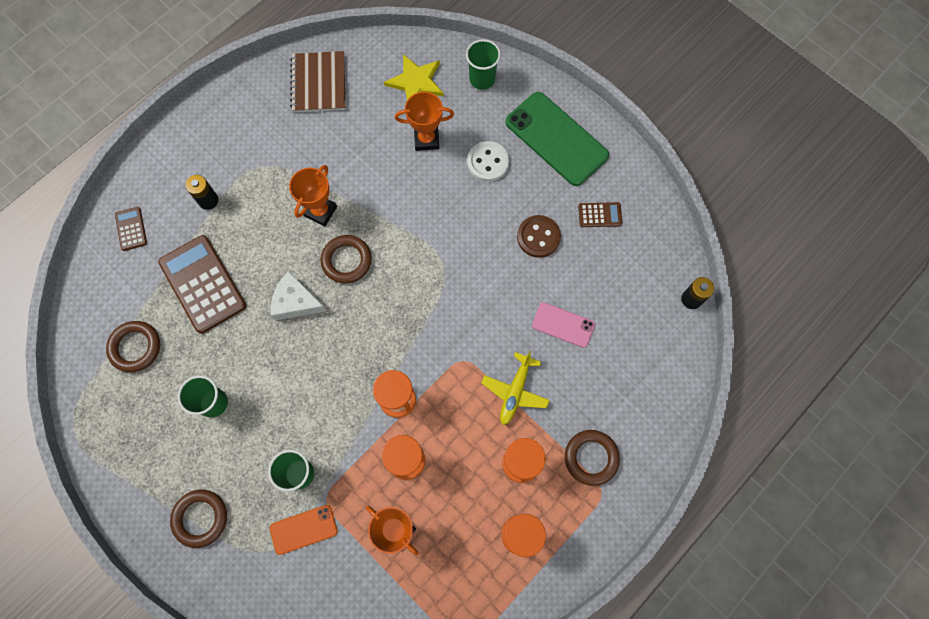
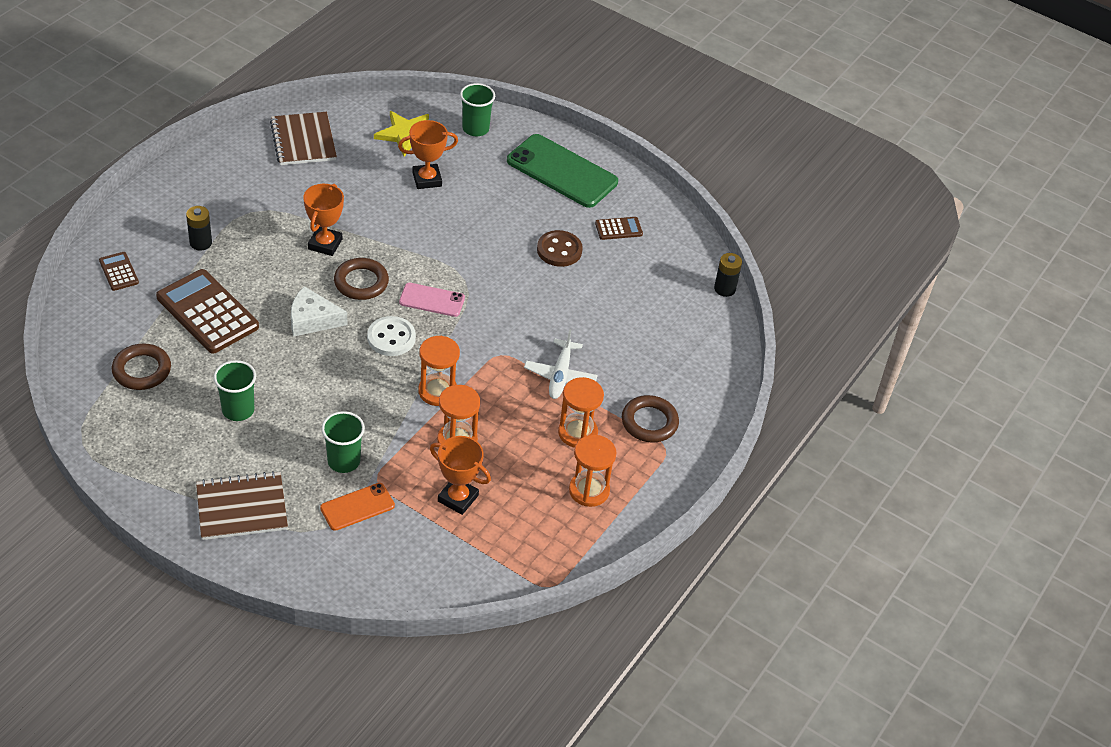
camera: 15 degrees left, 25 degrees down
brown ring [170,489,227,548] -> brown notebook [196,471,288,540]
white button [467,141,509,182] -> white button moved to [367,316,416,356]
yellow plane [481,351,550,425] -> white plane [524,329,598,399]
pink phone [532,302,595,348] -> pink phone moved to [399,283,465,317]

